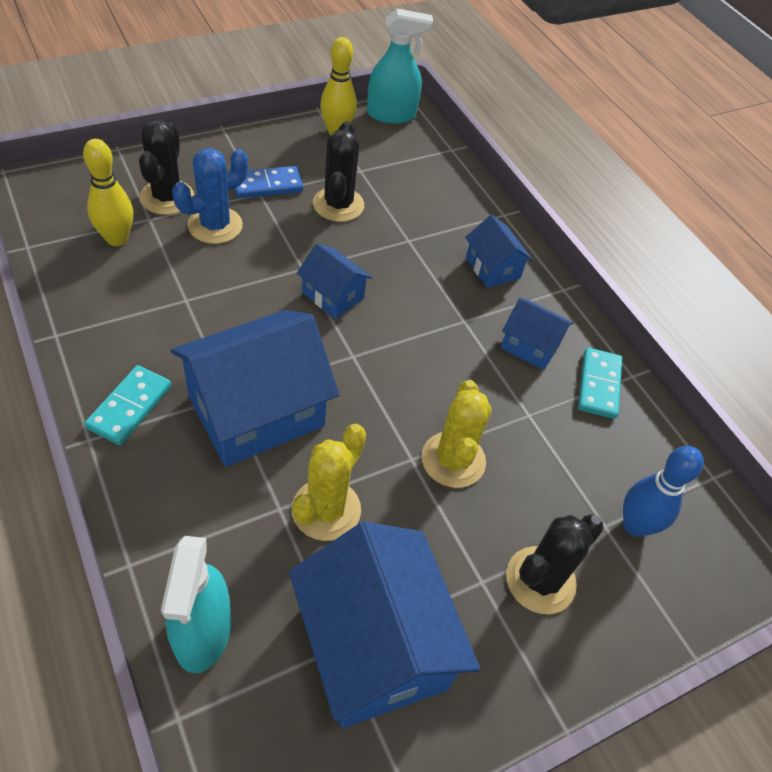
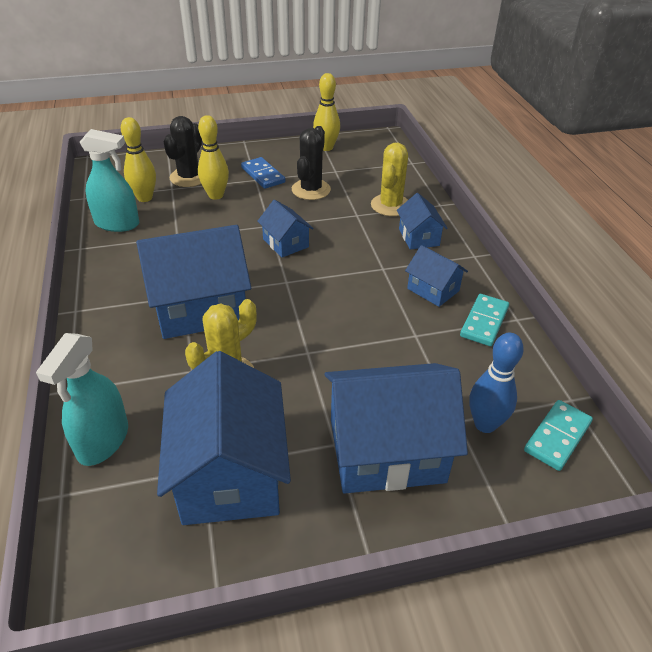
camera: 20 degrees right, 10 degrees down
turquoise domino [84,365,171,445] -> turquoise domino moved to [524,400,593,471]
blue cactus [172,148,248,244] -> yellow bowling pin [198,115,229,200]
blue domino [235,166,303,198] -> blue domino turned 60 degrees clockwise [241,157,285,189]
turquoise spray bottle [367,9,433,124] -> turquoise spray bottle moved to [80,129,139,232]
yellow cactus [422,380,492,488] -> yellow cactus moved to [371,143,408,216]
black cactus [506,514,604,614] -> blue house [324,363,468,493]

